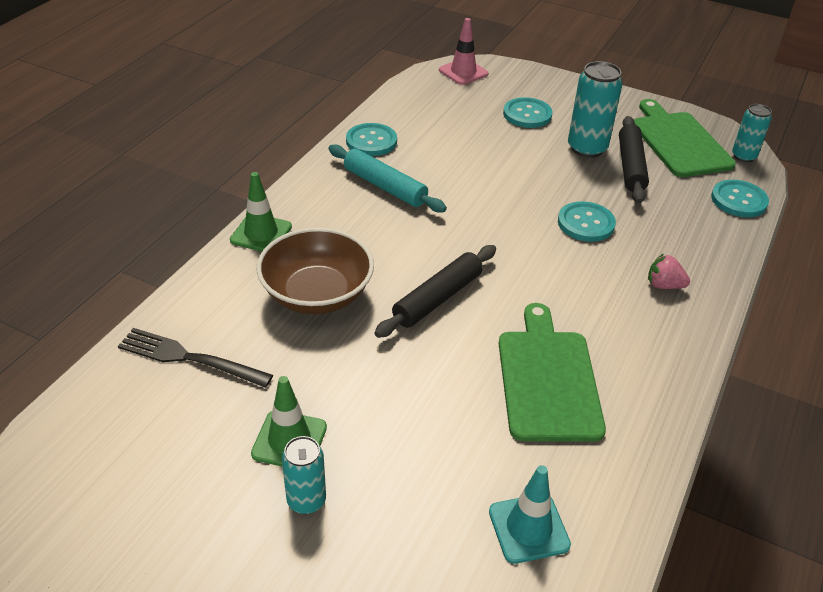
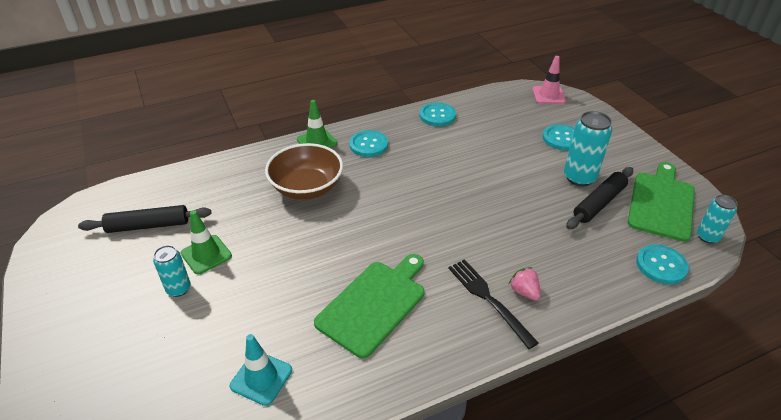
camera: 40 degrees right, 0 degrees up
black fork [118,328,273,388] -> black fork moved to [448,259,538,349]
turquoise rolling pin [329,144,447,213] -> none
black rolling pin [374,245,496,338] -> black rolling pin moved to [78,205,211,233]
turquoise button [558,201,616,242] -> turquoise button moved to [349,130,388,157]

